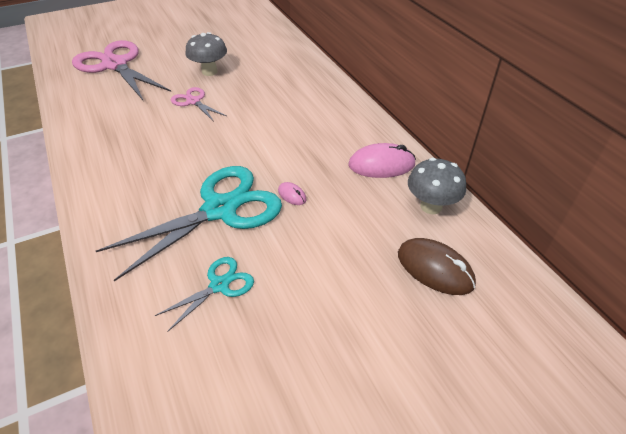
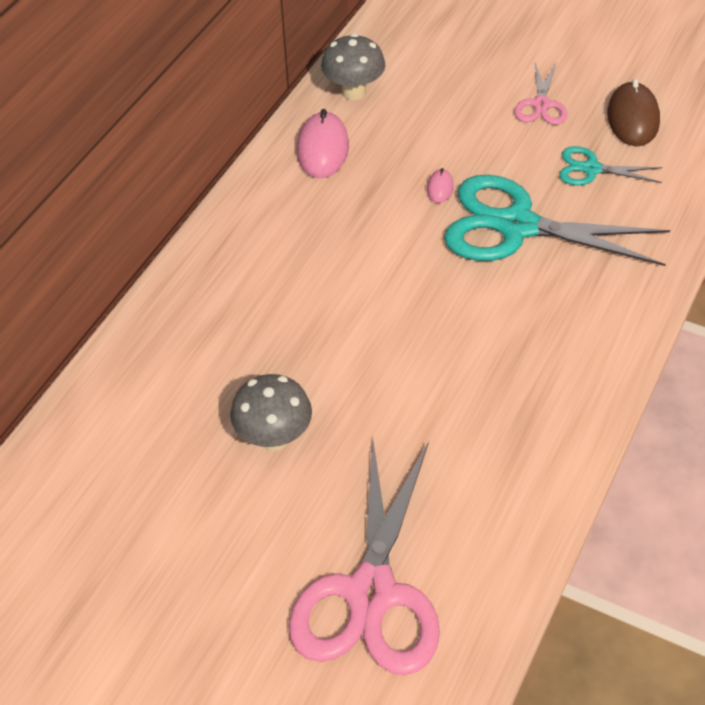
camera: 125 degrees left, 5 degrees up
pink scissors [171,87,226,122] -> pink scissors moved to [514,62,567,125]
pink mouse [348,143,416,178] -> pink mouse turned 45 degrees clockwise [297,109,349,178]
brown mouse [398,238,476,295] -> brown mouse moved to [607,78,660,146]

